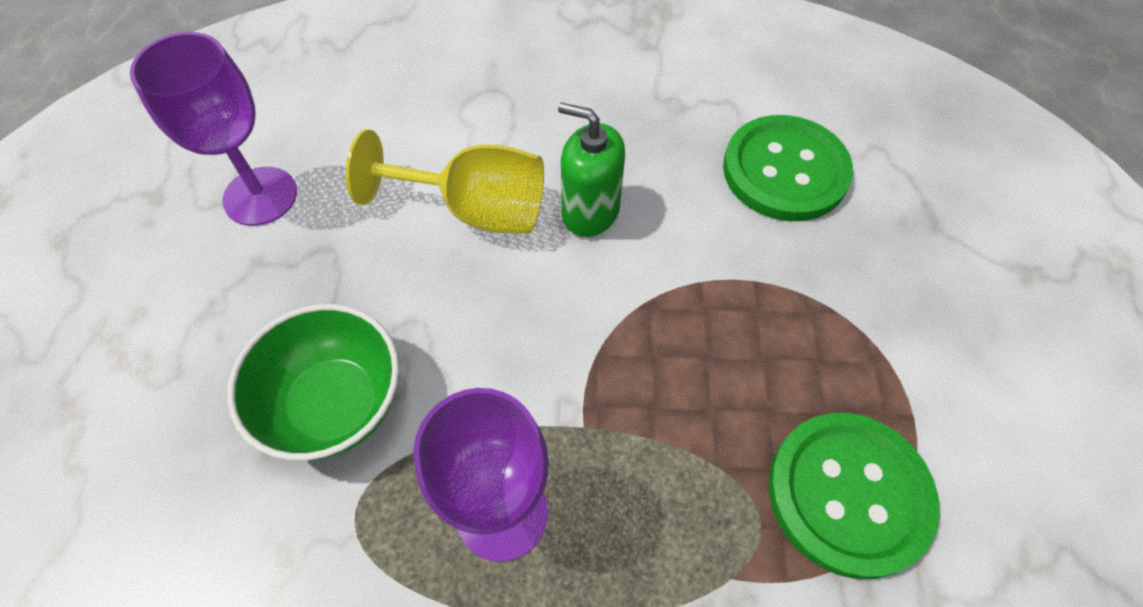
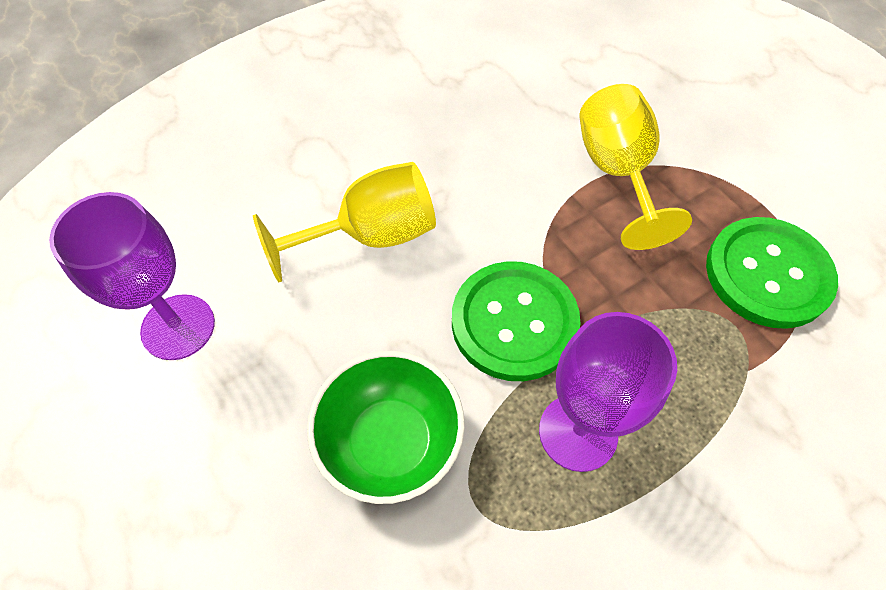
camera: 35 degrees left, 0 degrees up
green soap dispenser [558,102,625,237] -> none
green button [723,115,853,221] -> green button moved to [452,261,581,381]
none -> yellow goblet [579,84,692,250]

